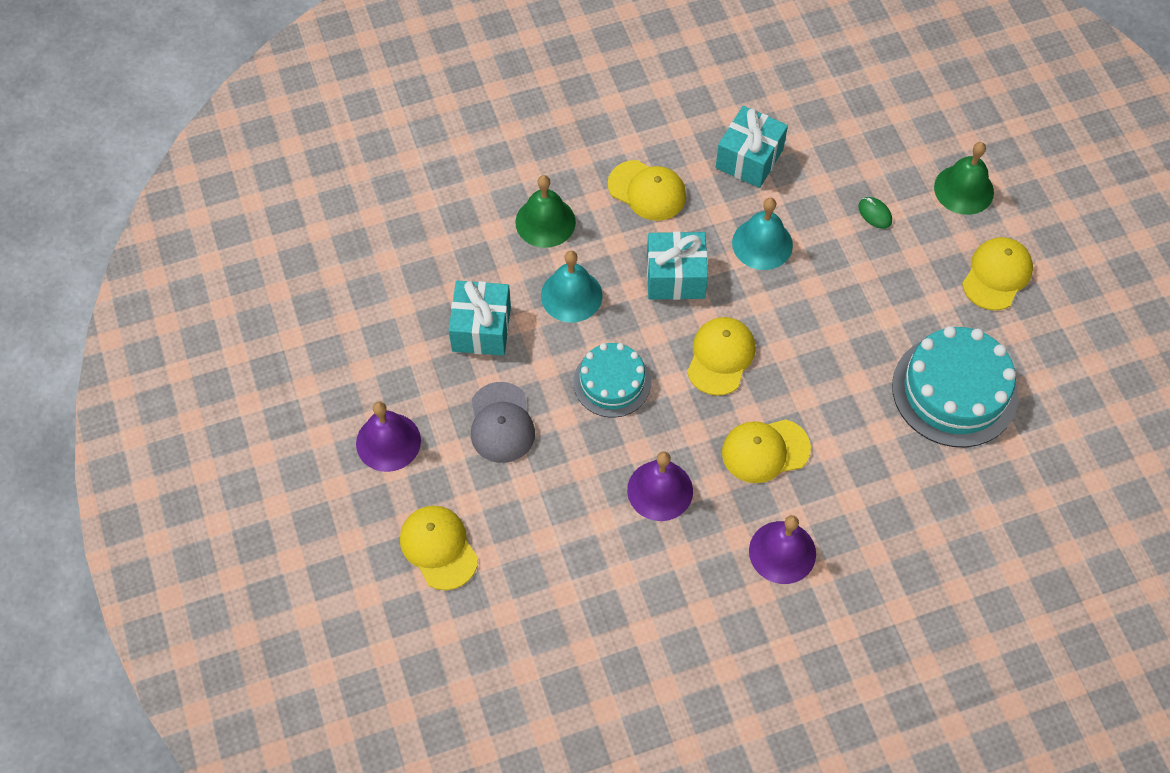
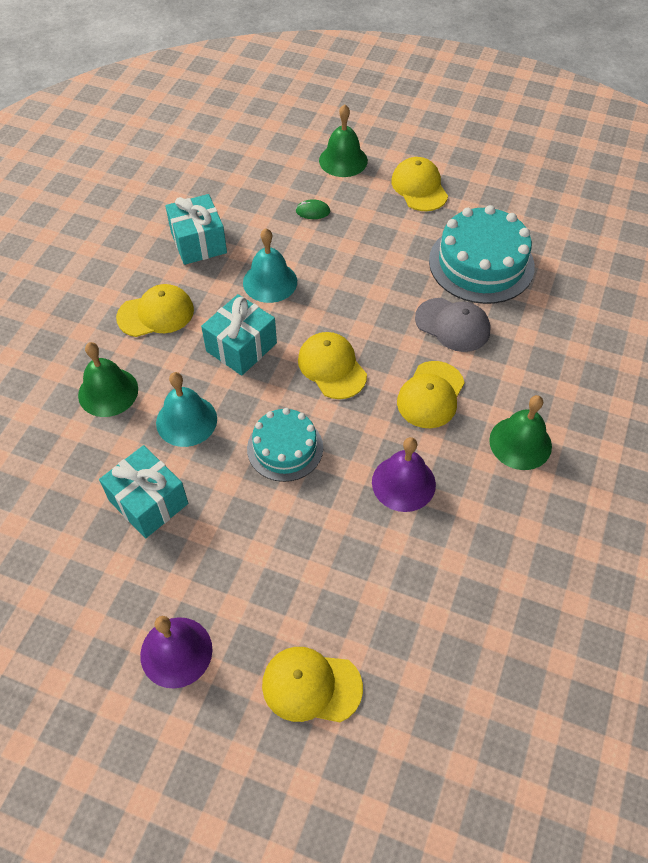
camera: 50 degrees left, 5 degrees down
grey cap [471,382,535,463] -> grey cap moved to [415,298,491,352]
purple bell [749,515,816,584] -> green bell [489,395,552,470]

